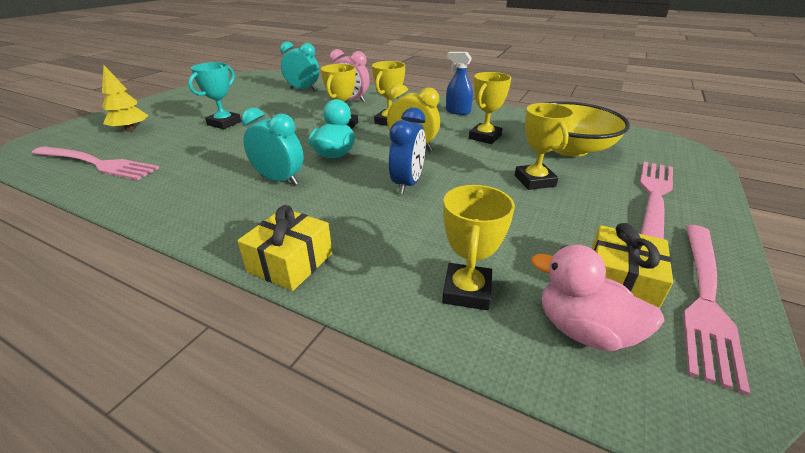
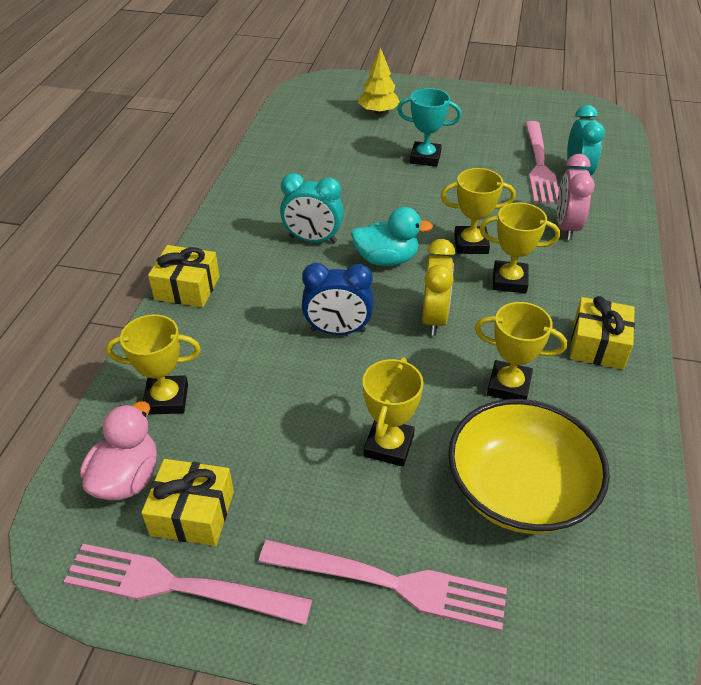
camera: 75 degrees right, 10 degrees up
pink fork [32,146,159,180] -> pink fork moved to [525,121,559,204]
turquoise clock [241,108,304,185] -> turquoise clock turned 90 degrees clockwise [280,173,344,243]
blue spray bottle [446,52,473,115] -> yellow gift [570,296,635,369]
yellow trophy [515,103,574,190] -> yellow trophy turned 45 degrees counterclockwise [362,357,424,467]

